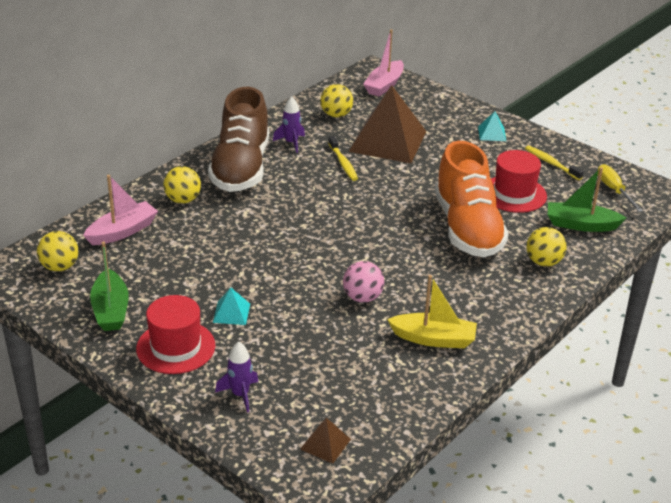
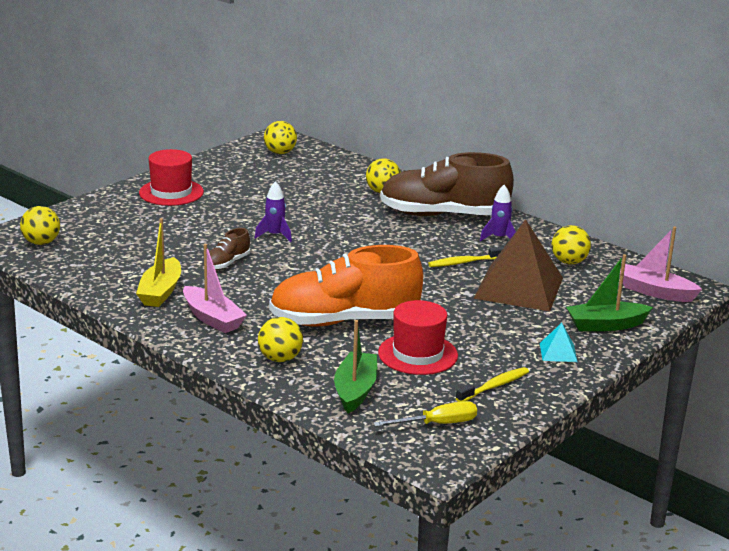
camera: 90 degrees right, 10 degrees down
pink boat [83,175,158,245] -> pink boat moved to [183,244,247,333]
green boat [90,241,128,331] -> green boat moved to [566,254,653,331]
turquoise pyramid [213,288,250,325] -> none
purple rocket [215,342,258,413] -> purple rocket moved to [255,181,292,242]
brown pyramid [300,418,351,464] -> yellow ball [20,206,60,245]
pink ball [343,261,384,303] -> brown shoe [209,228,250,270]

